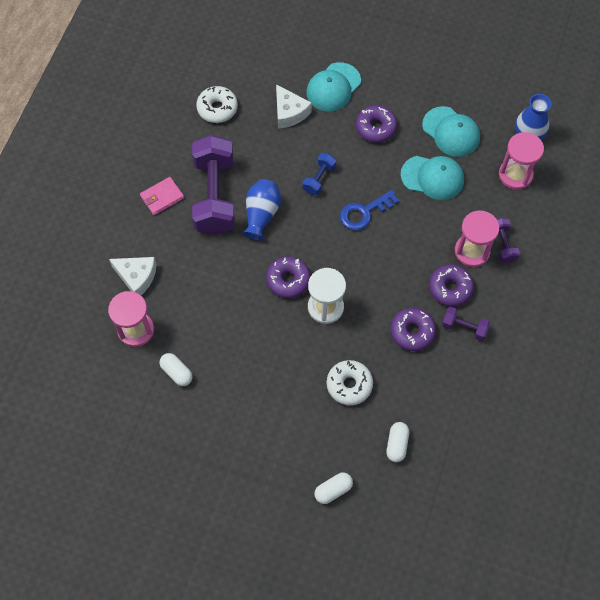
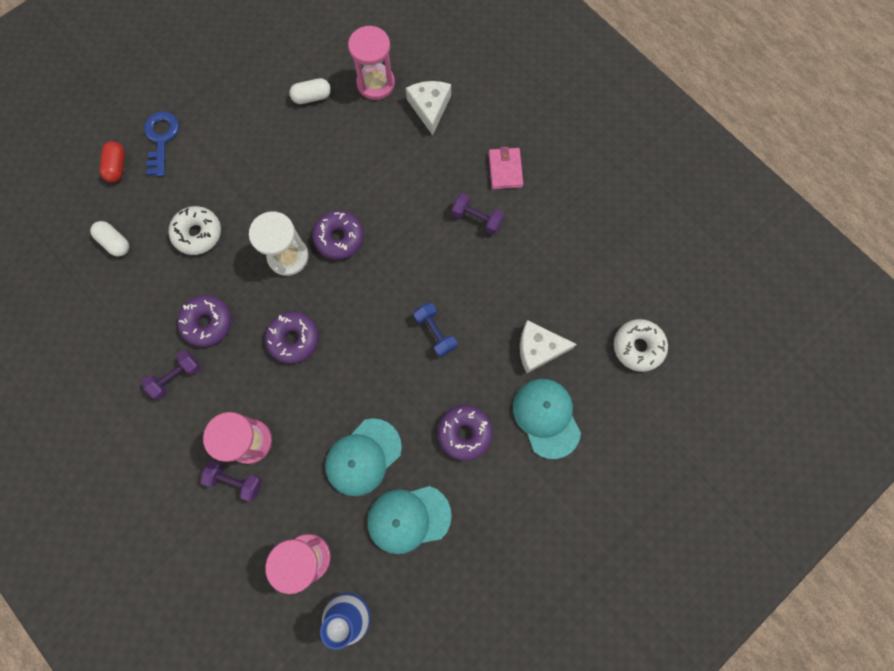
camera: 120 degrees right, 10 degrees up
white cheese [109,257,157,295] -> white cheese turned 120 degrees clockwise [406,81,451,135]
purple dumbbell [192,135,235,235] -> purple dumbbell [452,193,504,235], size x0.46
white donut [196,86,238,123] -> white donut moved to [614,319,668,372]
blue vase [242,179,281,241] -> none
white capsule [314,472,353,504] -> red capsule [100,141,125,183]
blue key [340,190,399,230] -> blue key moved to [144,111,179,177]
purple donut [429,264,474,307] -> purple donut moved to [265,311,319,364]

